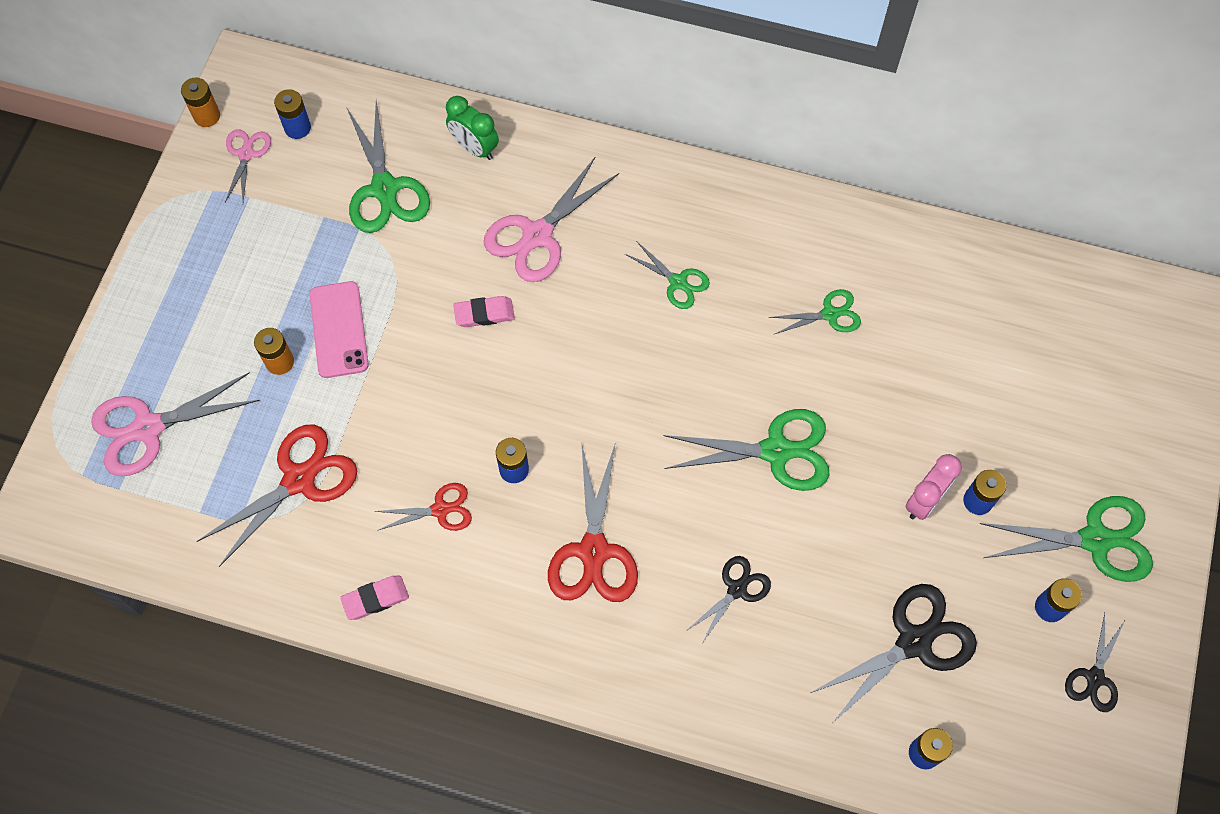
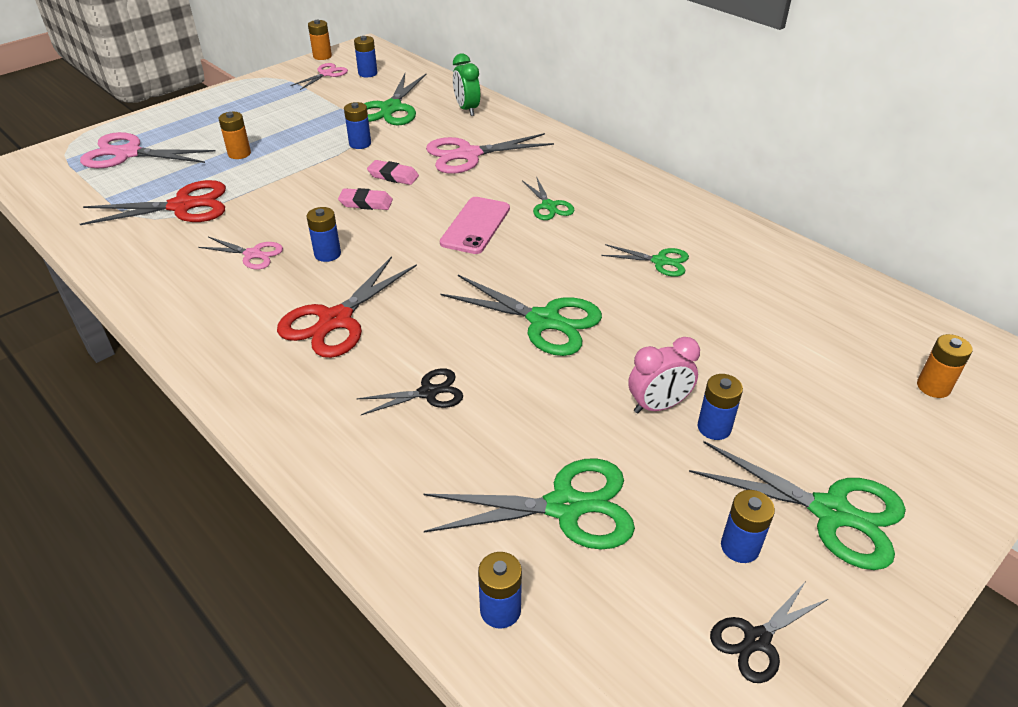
camera: 30 degrees right, 25 degrees down
pink phone [309,281,369,378] -> pink phone moved to [440,197,510,254]
pink eraser [340,576,409,620] -> pink eraser moved to [338,188,393,210]
red scissors [374,483,472,531] -> pink scissors [198,237,283,269]
black scissors [810,584,977,723] -> green scissors [424,458,635,550]
none -> blue battery [344,102,371,149]
none -> orange battery [917,334,973,398]

